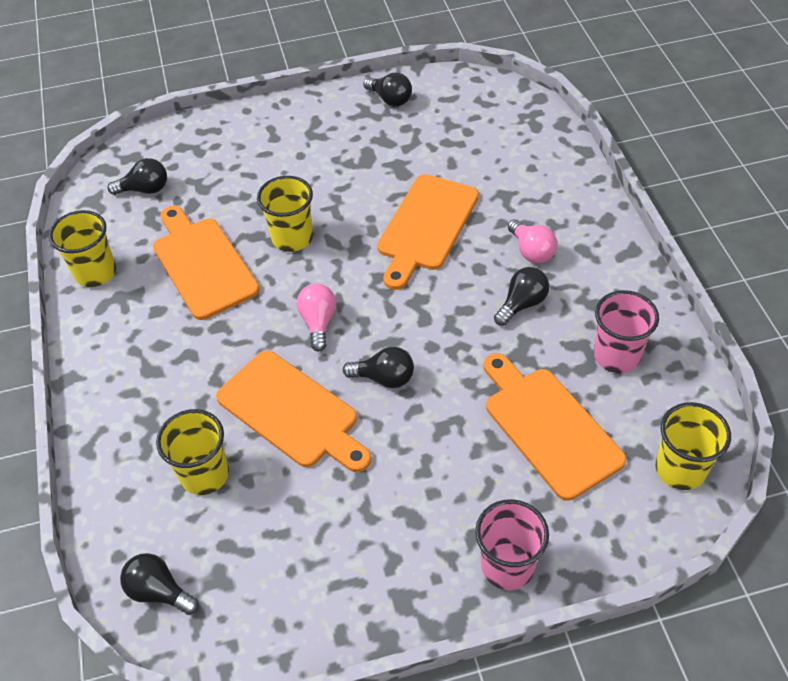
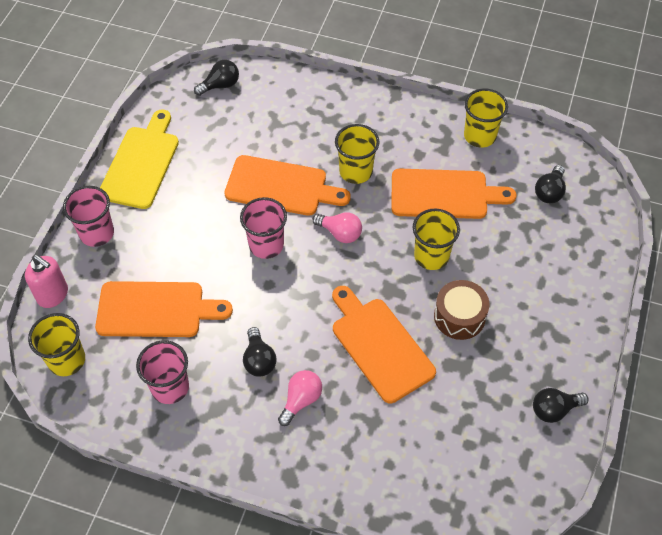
camera: 120 degrees right, 5 degrees up
yellow cup [156,409,229,495] -> yellow cup moved to [335,124,380,184]
orange cutting board [216,350,371,472] -> orange cutting board turned 150 degrees counterclockwise [224,155,351,216]
black light bulb [343,347,414,388] -> pink cup [240,197,287,259]
pink light bulb [508,219,557,263] -> pink light bulb turned 120 degrees clockwise [278,370,322,426]
none -> pink soap dispenser [25,255,68,308]
none -> yellow cutting board [100,110,179,209]
none -> brown drum [434,280,490,340]

